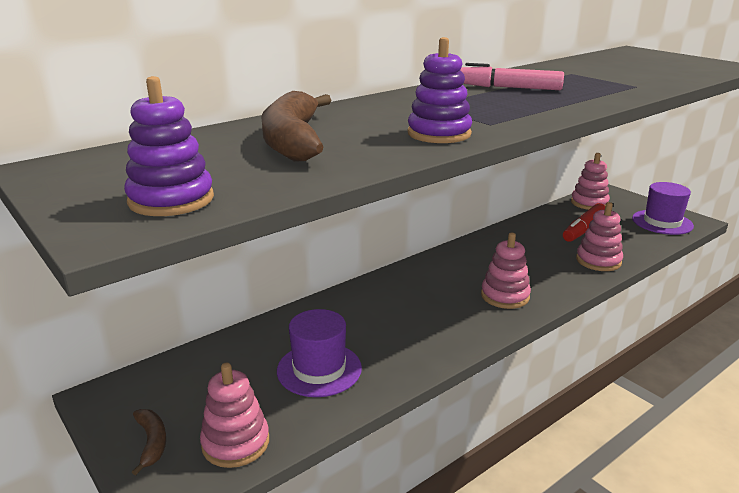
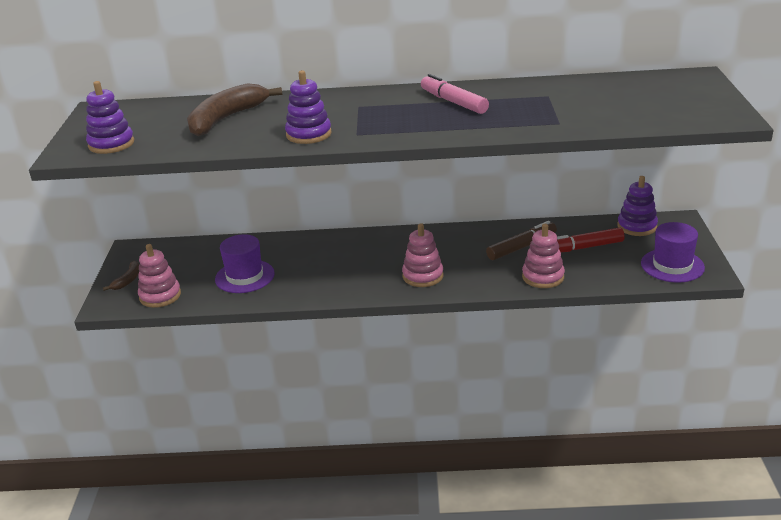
camera: 40 degrees right, 5 degrees up
pink stacking toy [571,153,610,210] -> purple stacking toy [618,176,658,236]
none -> brown marker [486,221,557,260]

